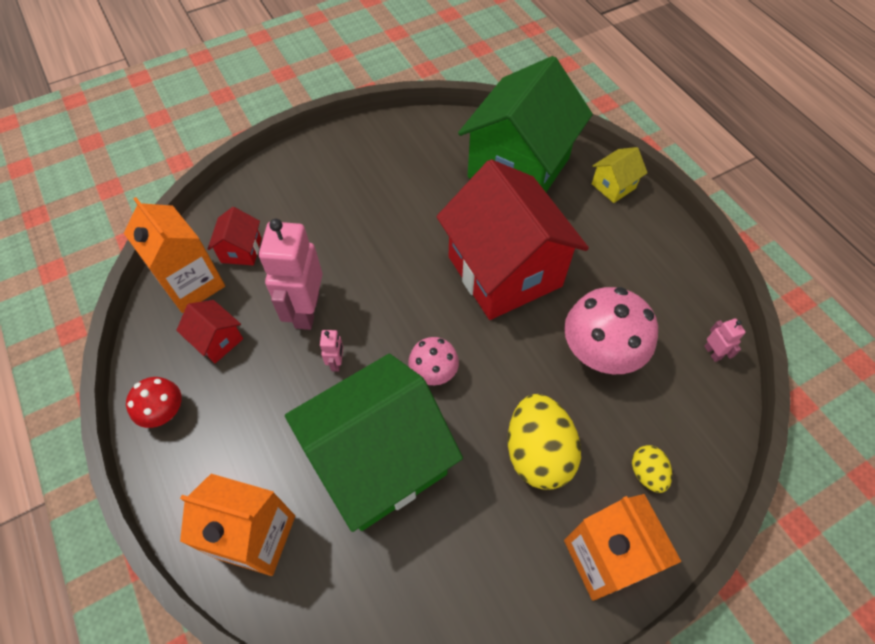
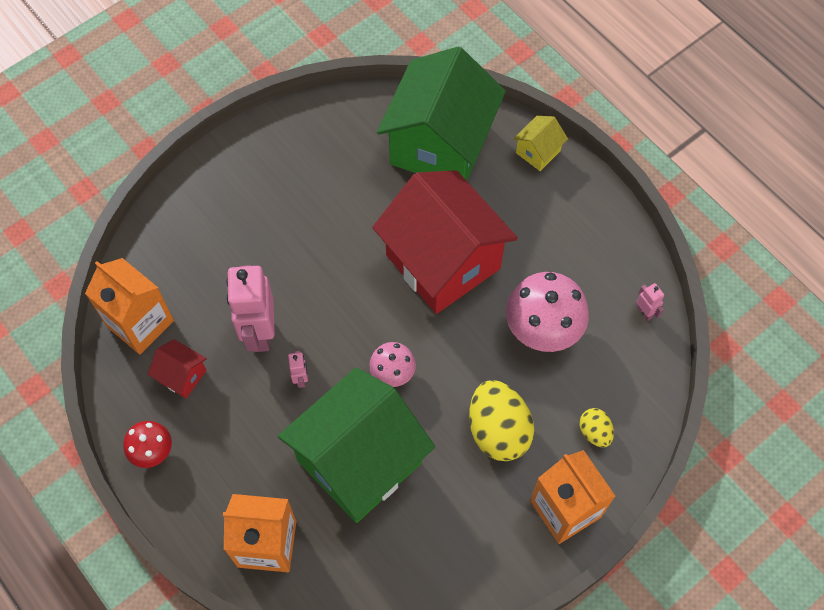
camera: 10 degrees left, 5 degrees up
red house [208,207,262,265] -> none

